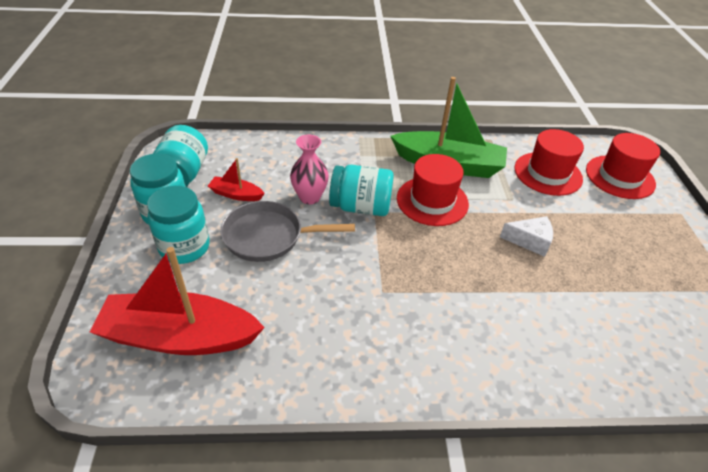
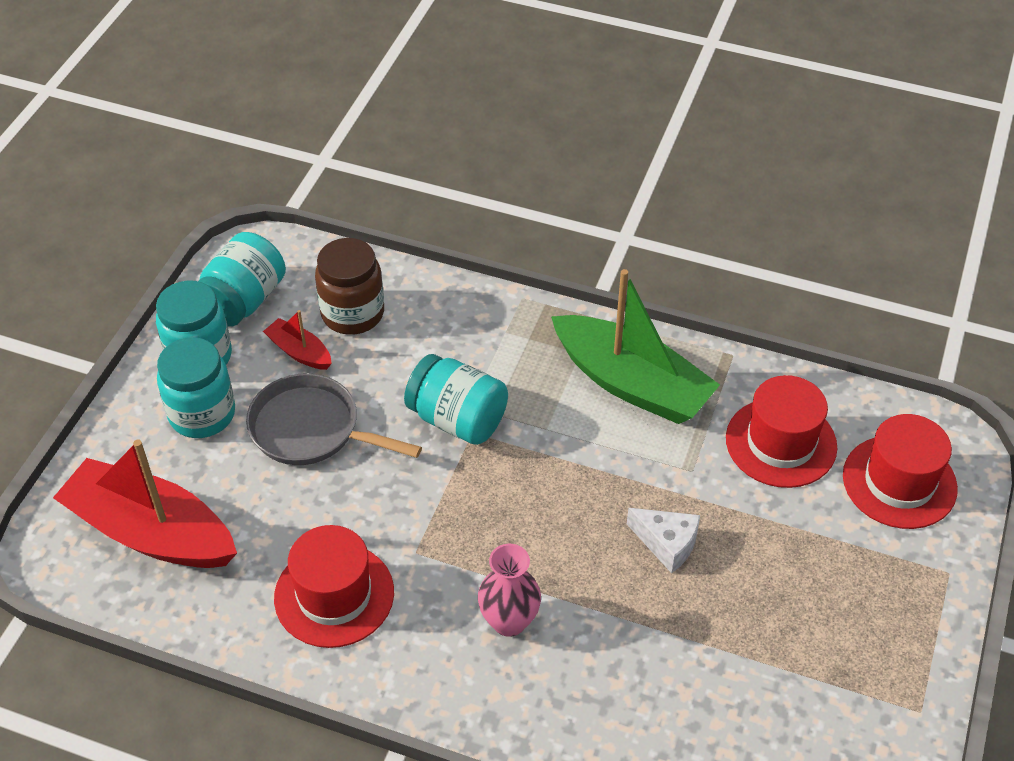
camera: 25 degrees right, 5 degrees up
pink vase [290,135,329,205] -> pink vase moved to [478,544,541,637]
red hat [397,154,469,226] -> red hat moved to [274,525,394,648]
none -> brown jar [315,238,384,335]

